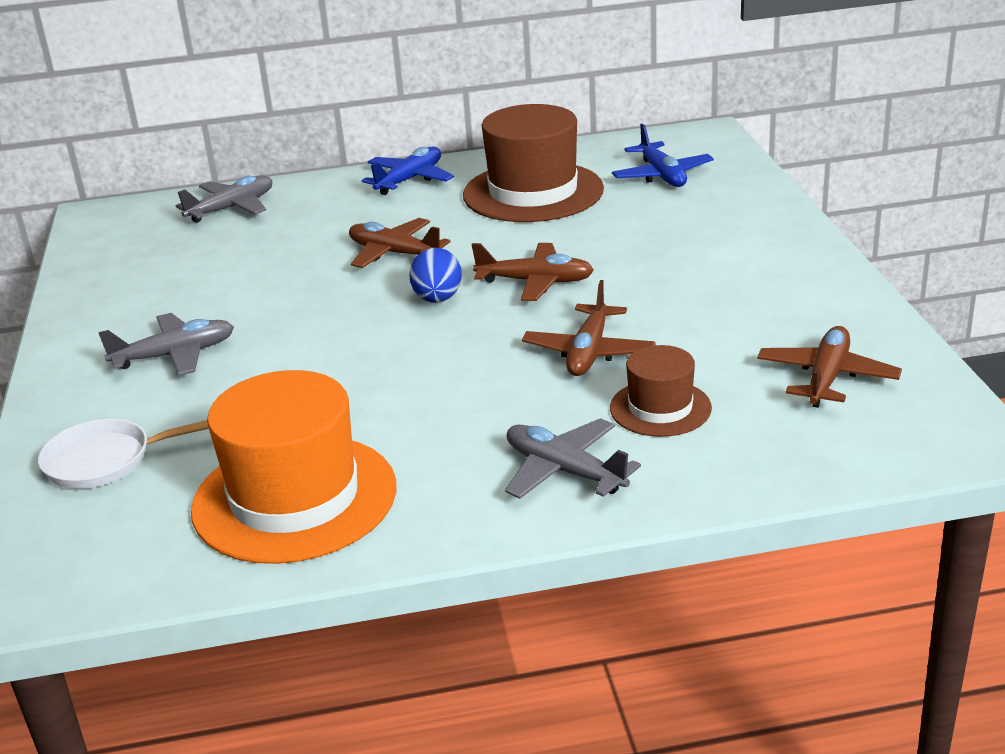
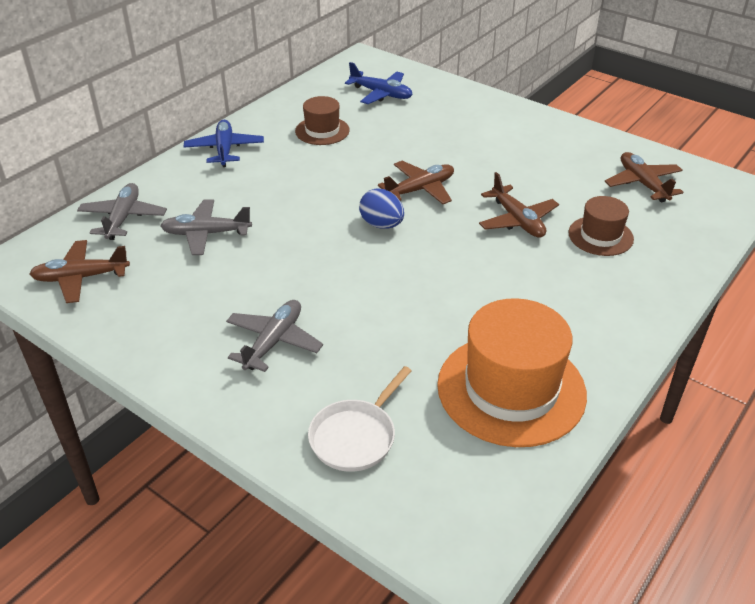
camera: 45 degrees left, 10 degrees up
brown plane [349,218,450,268] -> brown plane moved to [30,240,130,303]
brown hat [463,104,604,222] -> brown hat [295,96,350,145], size x0.53
grey plane [505,418,641,499] -> grey plane moved to [160,199,252,255]

